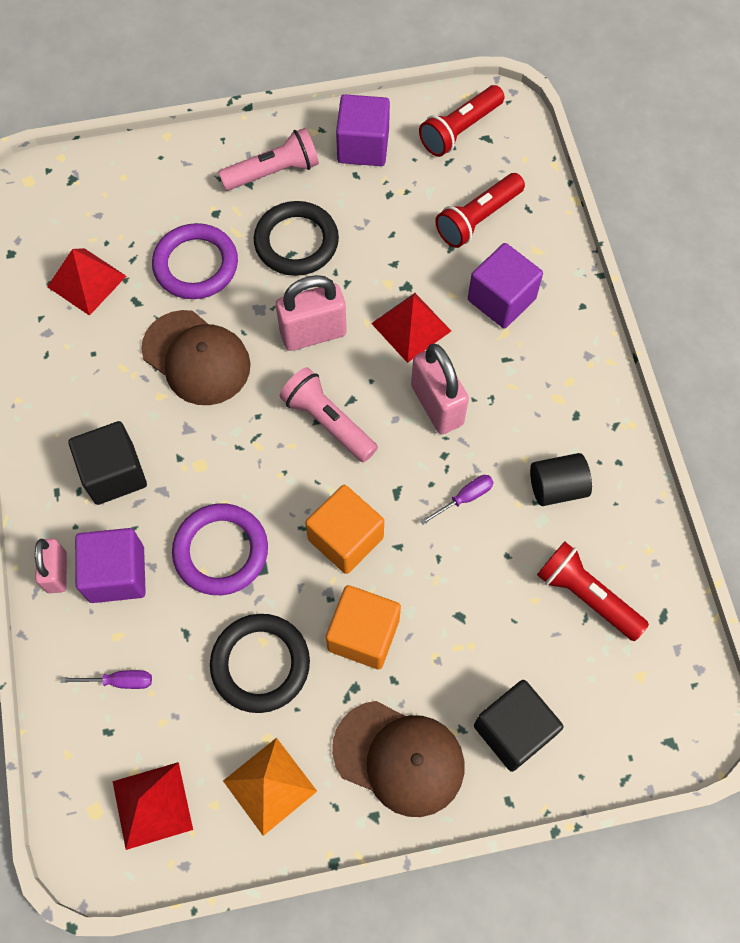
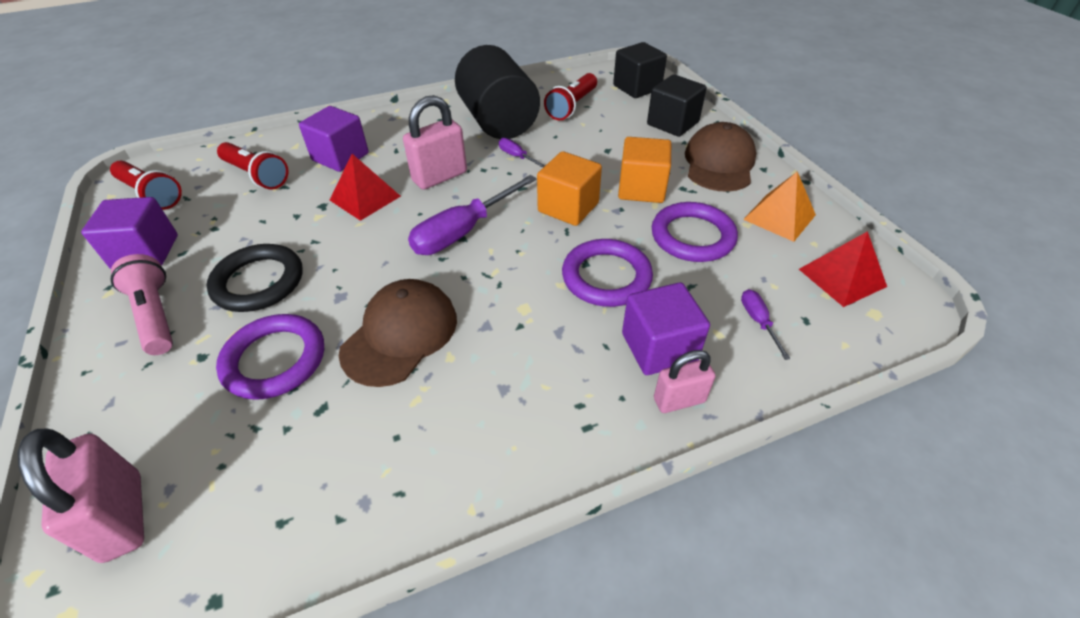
camera: 100 degrees left, 20 degrees down
red pyramid [47,248,126,316] -> none
black cube [68,421,147,505] -> black cube moved to [613,42,667,98]
black ring [210,614,310,713] -> purple ring [652,202,738,262]
pink padlock [276,275,347,351] -> pink padlock moved to [17,429,144,563]
pink flashlight [280,367,378,462] -> purple screwdriver [408,175,537,255]
black cylinder [530,453,592,506] -> black cylinder [455,45,540,139], size x2.03

